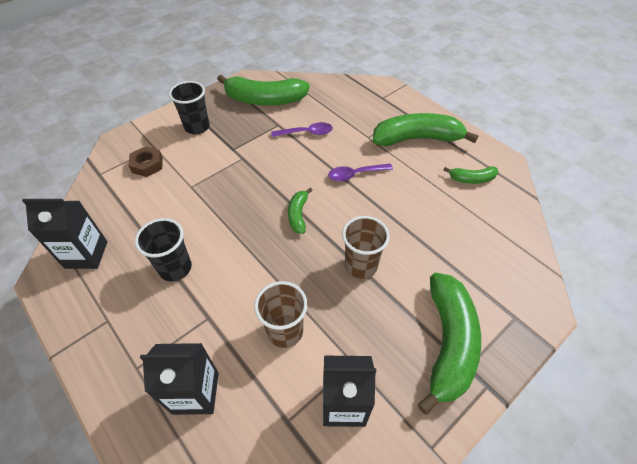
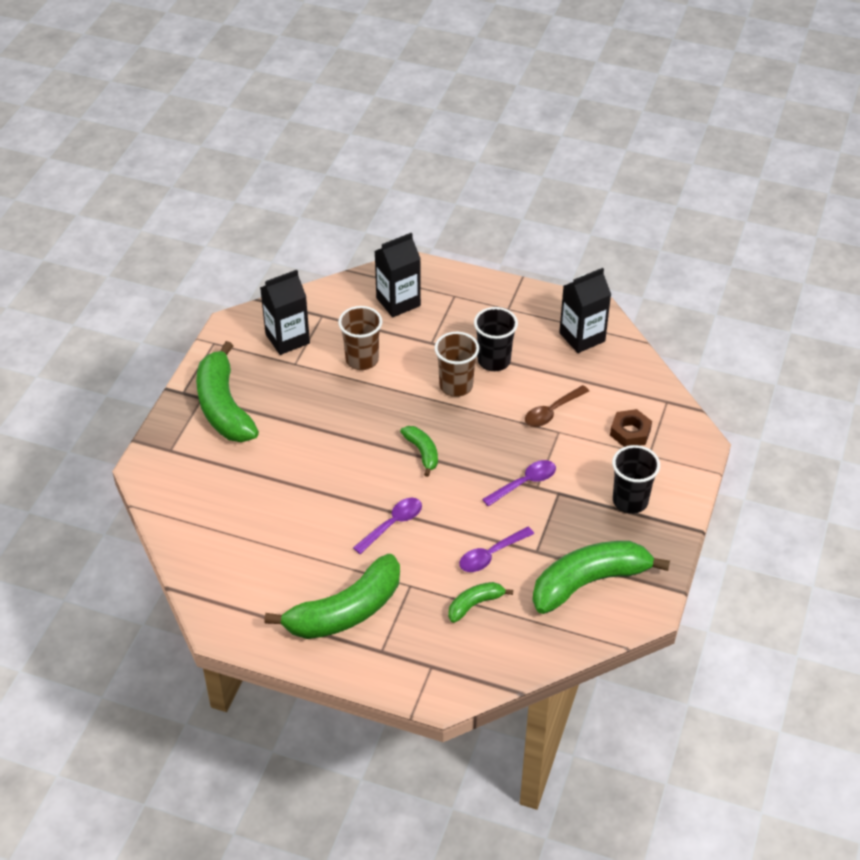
camera: 150 degrees right, 5 degrees down
brown cup [342,216,390,279] -> brown cup moved to [434,332,479,397]
green banana [444,166,499,184] -> green banana moved to [448,582,513,623]
none -> purple spoon [482,460,556,507]
none -> brown spoon [525,385,589,427]

